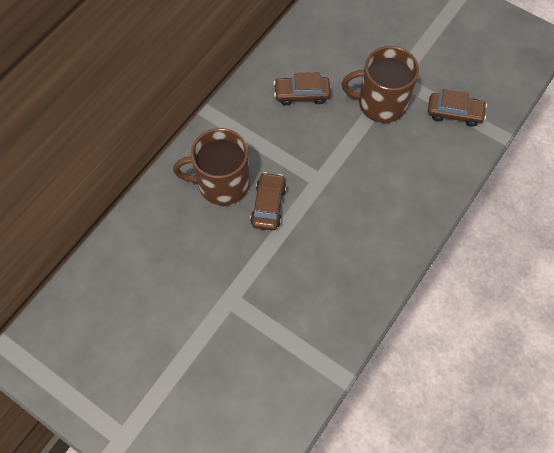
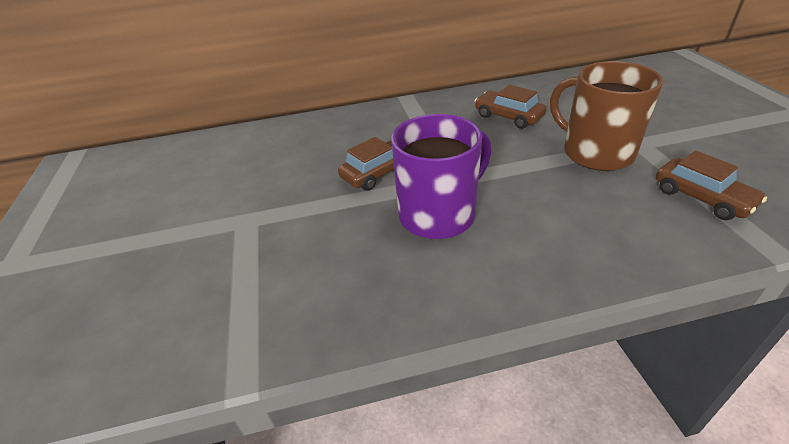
camera: 45 degrees right, 25 degrees down
brown mug [173,128,250,205] -> none
none -> purple mug [391,114,491,239]

